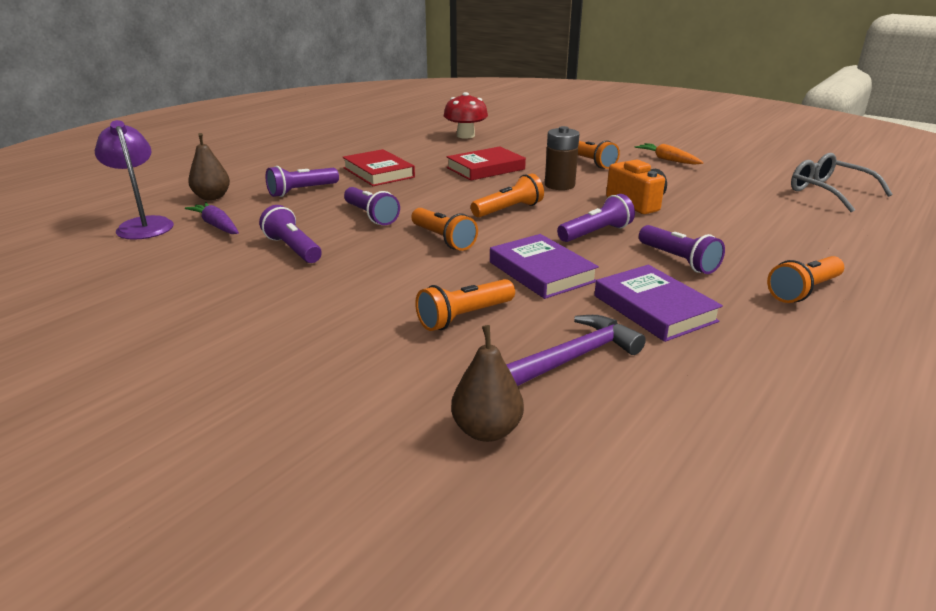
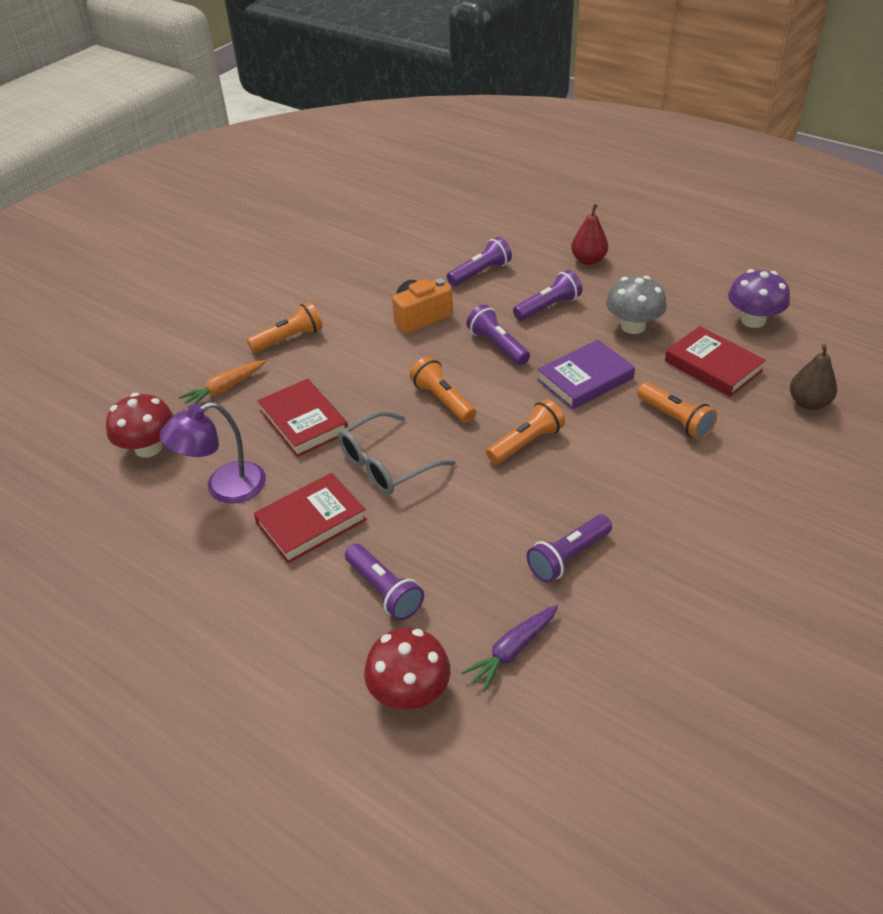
camera: 90 degrees left, 15 degrees up
purple lamp [95,120,174,240] -> purple lamp moved to [160,402,266,503]
brown pear [188,133,230,200] -> red mushroom [364,628,450,710]
purple flashlight [344,187,400,225] -> purple flashlight moved to [447,237,512,286]
purple hammer [506,315,646,386] -> red book [665,326,766,397]
brown battery [545,126,579,190] -> none
purple book [594,265,723,342] -> grey mushroom [606,276,667,334]
orange carrot [635,143,704,165] -> orange carrot moved to [179,360,266,405]
orange flashlight [767,256,844,303] -> red pear [571,204,608,265]
grey glasses [791,153,893,212] -> grey glasses moved to [338,411,456,495]
none -> purple mushroom [728,269,790,328]

